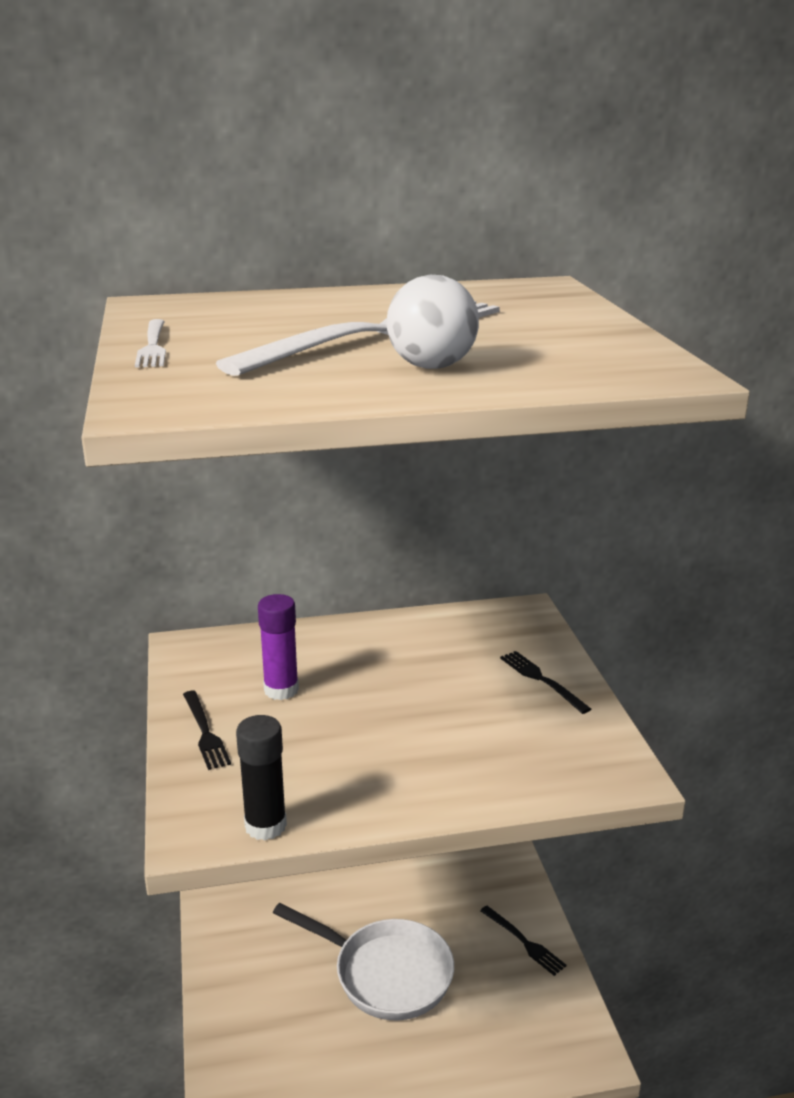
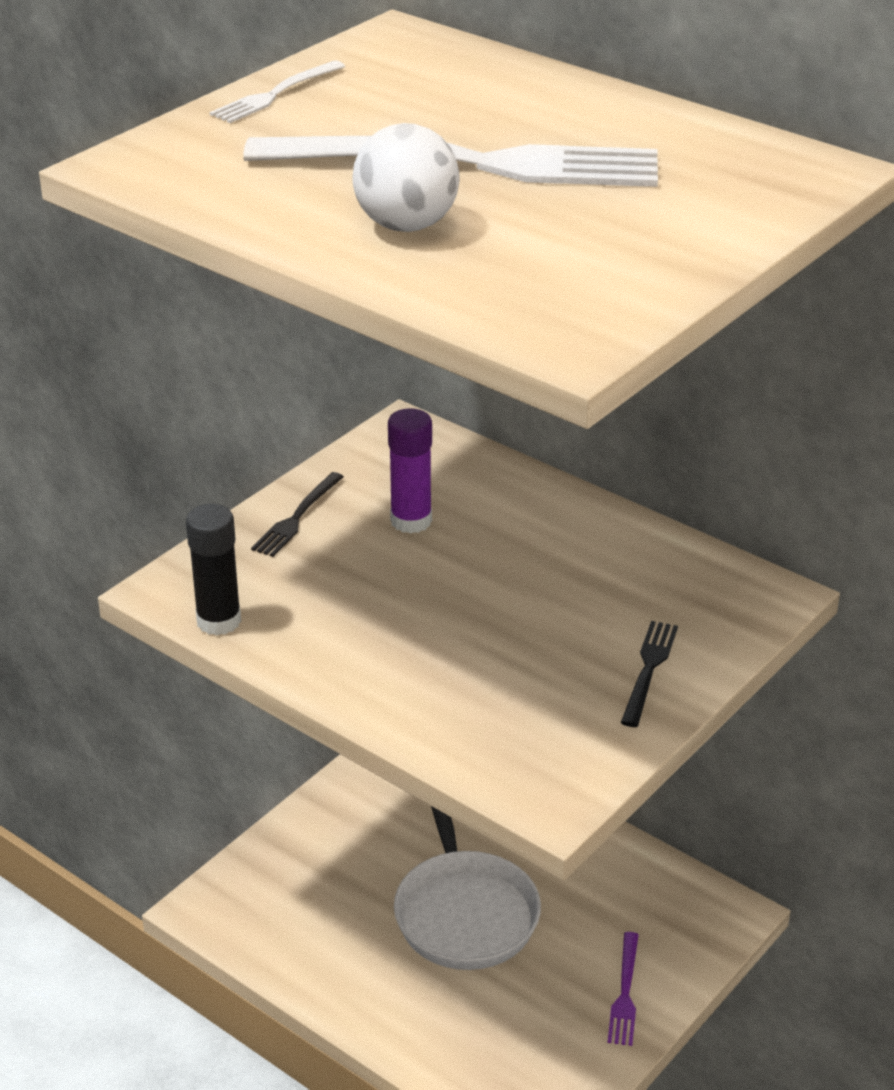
camera: 50 degrees right, 10 degrees up
black fork [480,906,567,976] -> purple fork [608,932,639,1046]

